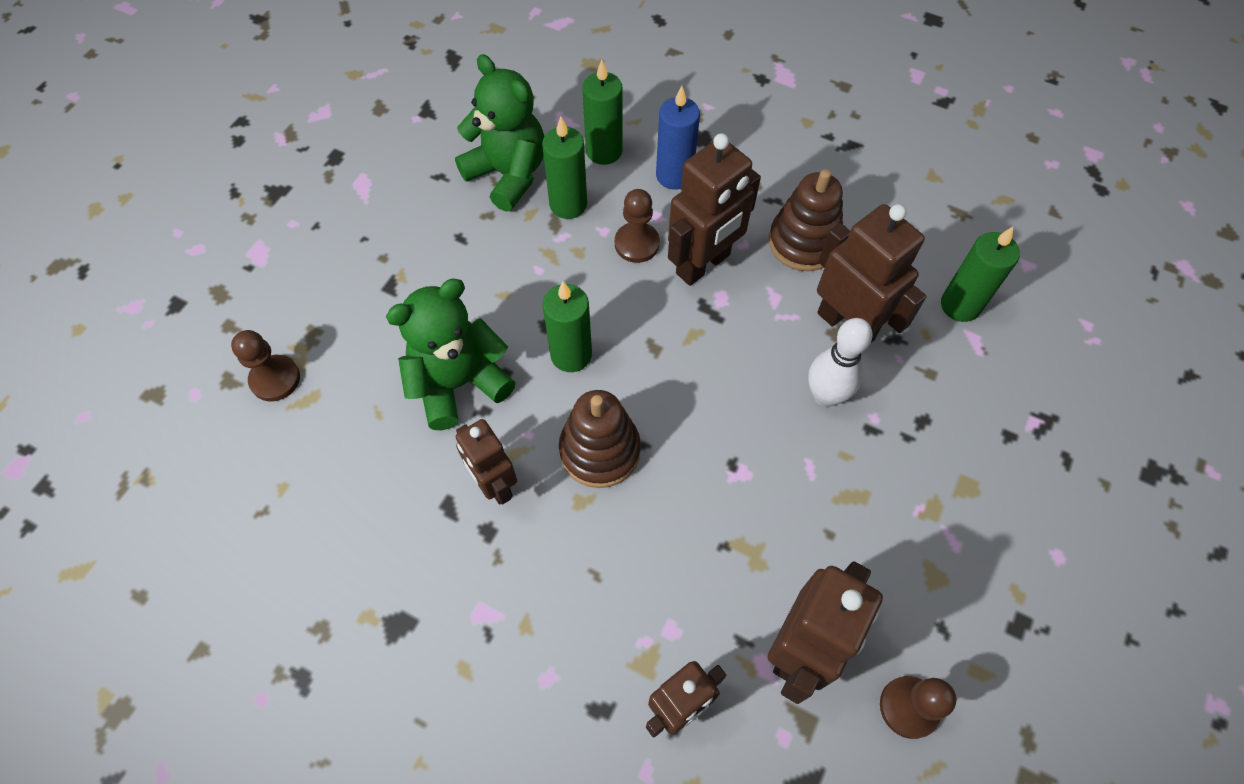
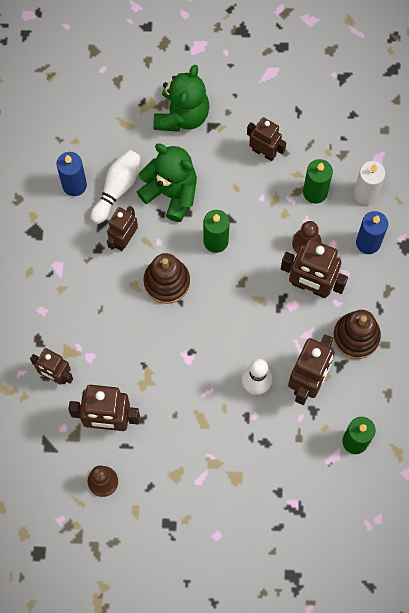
camera: 65 degrees right, 10 degrees up
brown pawn [231,330,300,401] -> none
green teddy bear [455,54,544,212] -> green teddy bear moved to [153,65,209,132]
green candle [582,59,623,165] -> white candle [354,161,385,205]
none -> blue candle [56,152,87,196]
none -> white bowling pin [91,150,141,224]
none -> brown robot [247,117,286,161]

